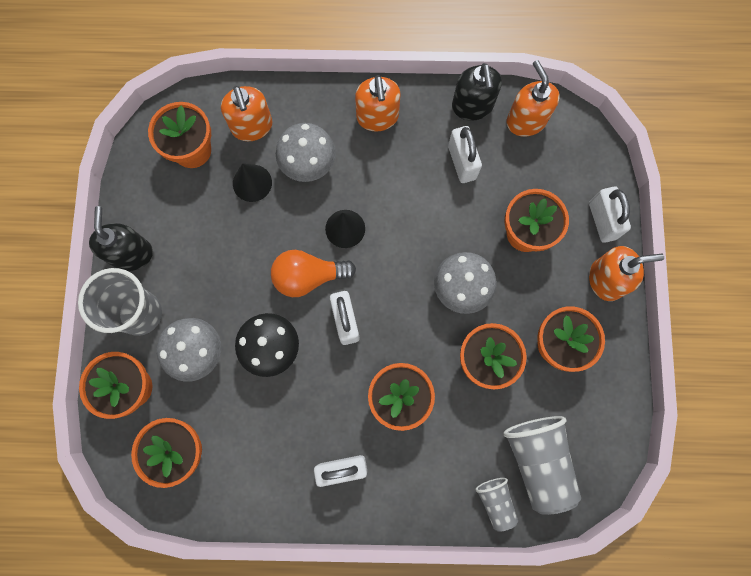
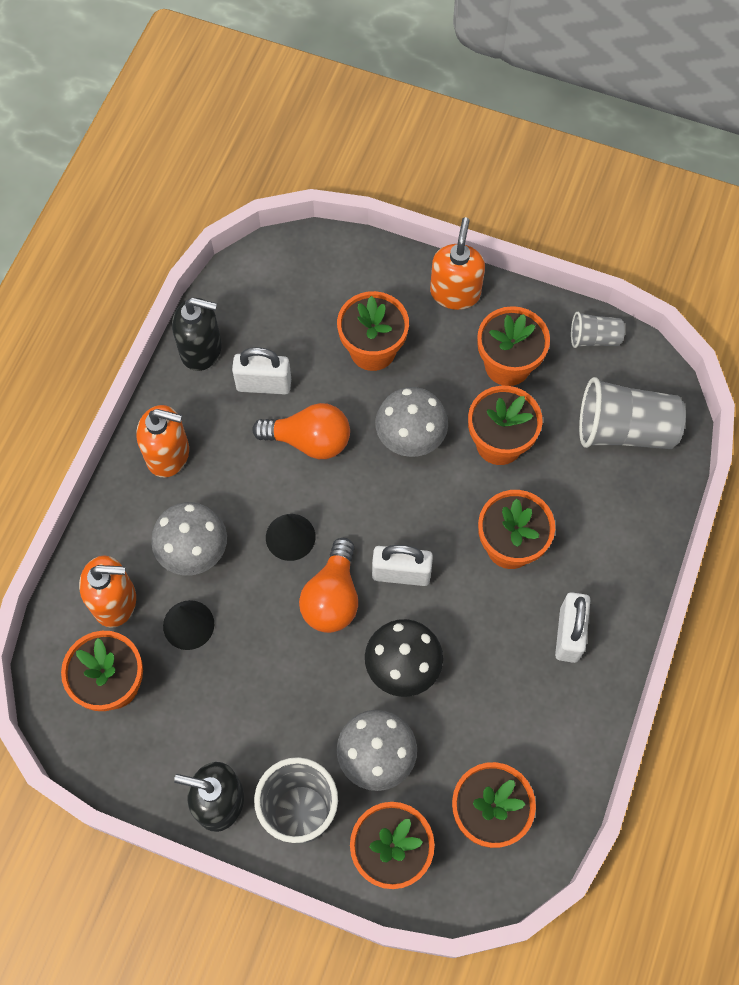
camera: 70 degrees left, 10 degrees down
grey cup [476,478,518,532] -> grey cup moved to [571,312,625,348]
orange soap dispenser [507,60,560,137] -> none
white padlock [589,187,631,243] -> none
none -> orange light bulb [252,403,350,459]

